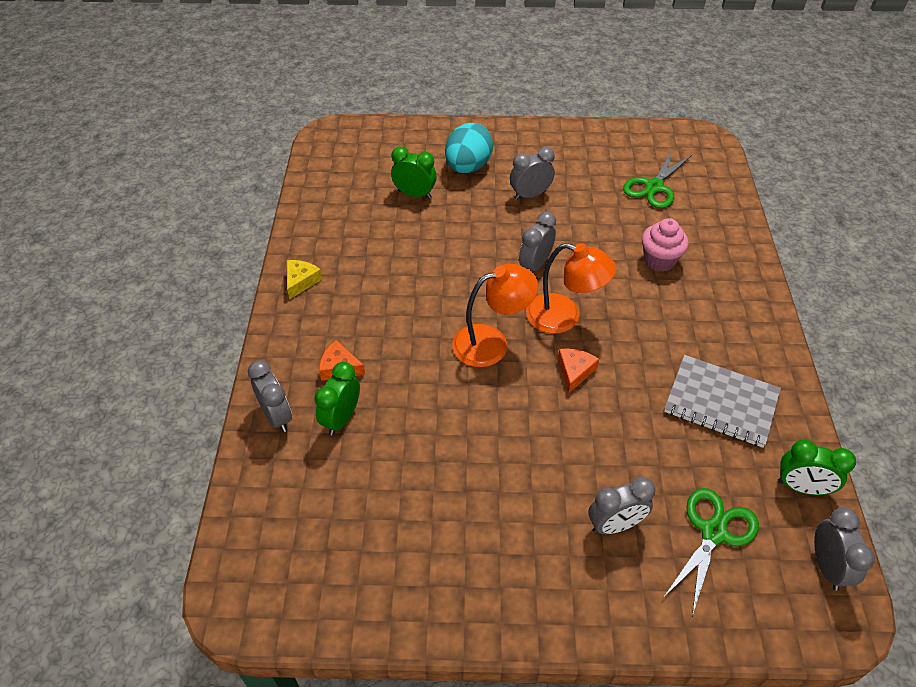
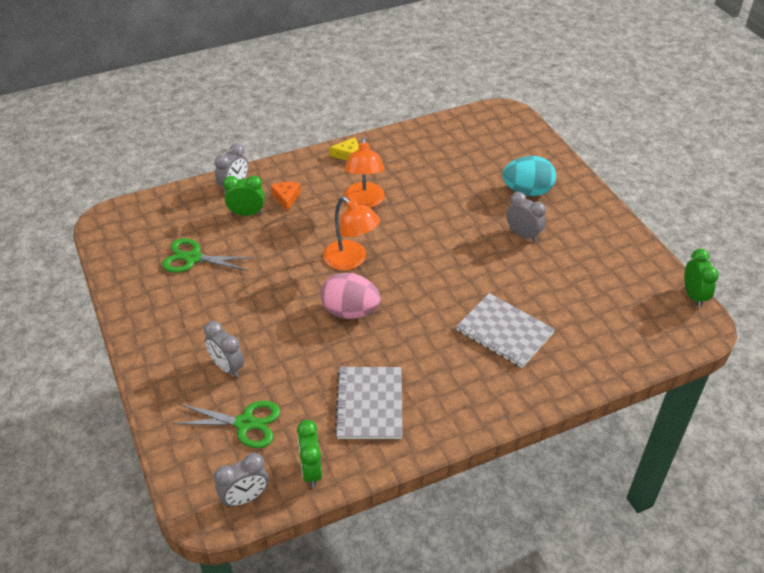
camera: 65 degrees right, 5 degrees down
green clock [391,147,436,199] -> green clock moved to [684,249,719,308]
grey clock [519,212,556,271] -> none
orange lamp [526,243,616,333] -> orange lamp moved to [345,137,385,208]
orange cheese [558,348,599,394] -> pink egg [320,273,381,319]
green scissors [623,150,692,209] -> green scissors moved to [162,238,254,273]
pink cupcake [642,218,689,272] -> grey notebook [456,293,555,368]

